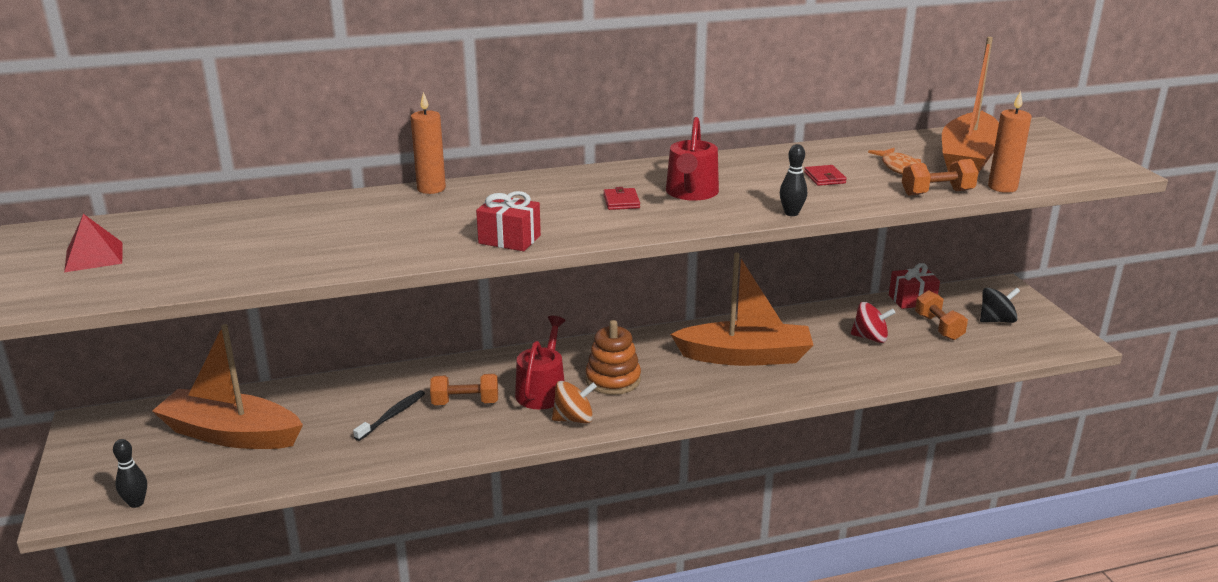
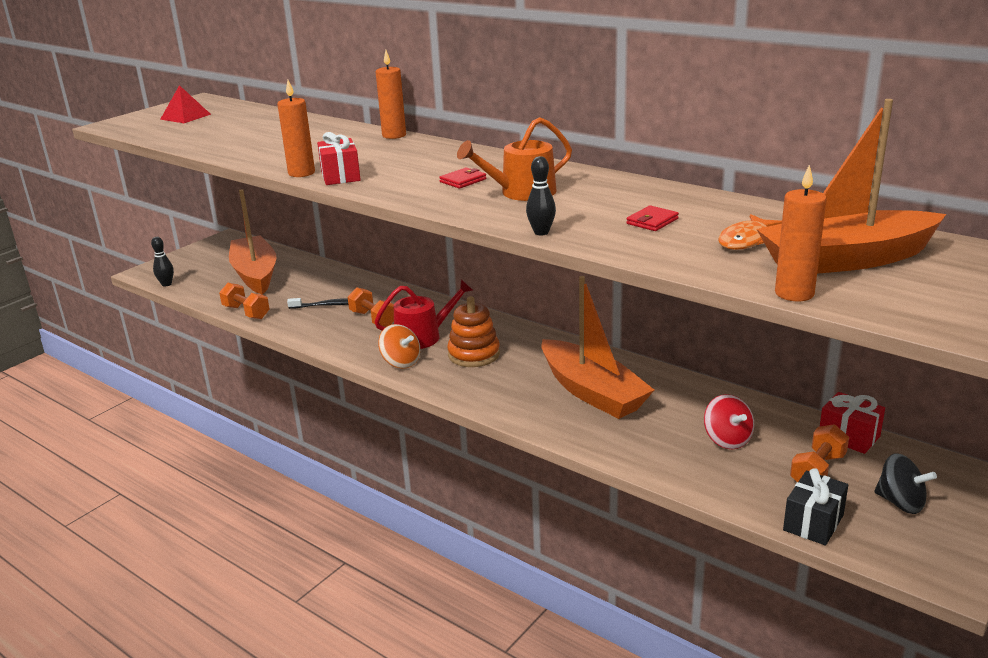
camera: 55 degrees right, 0 degrees up
red watering can [666,117,719,201] -> orange watering can [457,117,572,201]
orange dumbbell [902,159,979,196] -> orange dumbbell moved to [219,283,270,319]
none -> orange candle [277,80,315,177]
none -> black gift [783,468,848,545]

